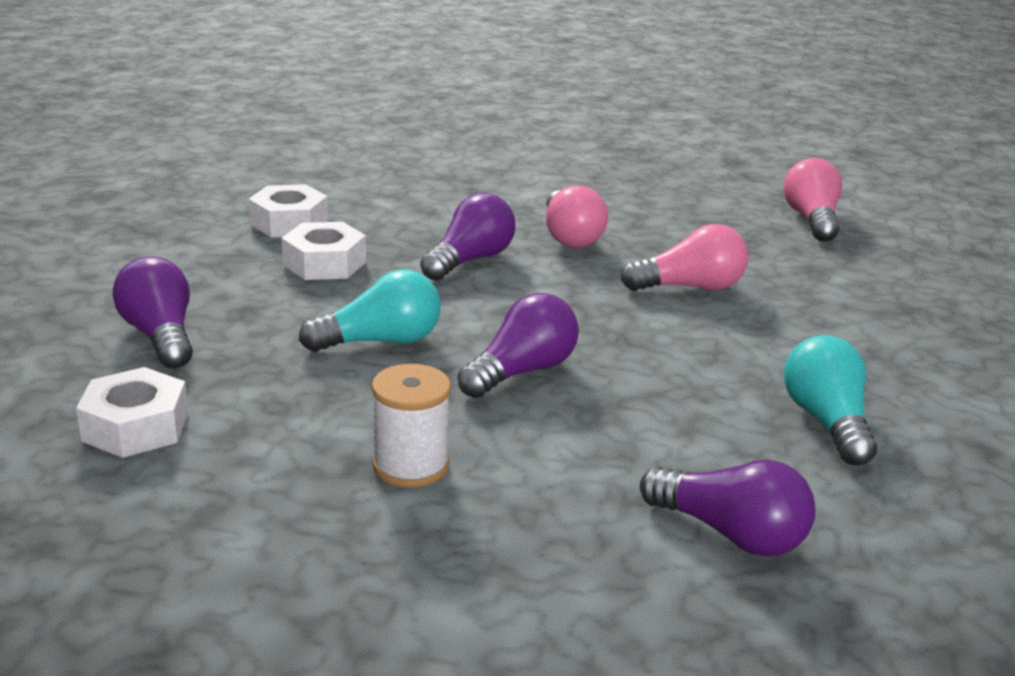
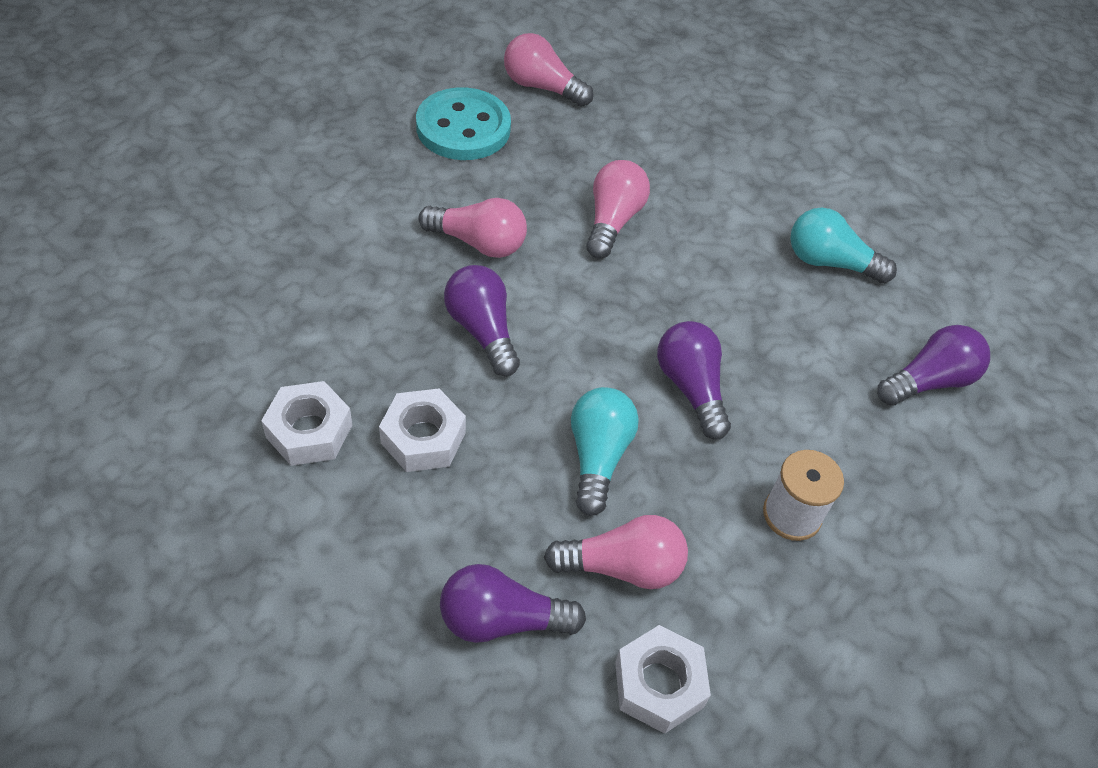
camera: 65 degrees left, 25 degrees up
none -> turquoise button [416,87,511,160]
none -> pink light bulb [544,515,688,589]

